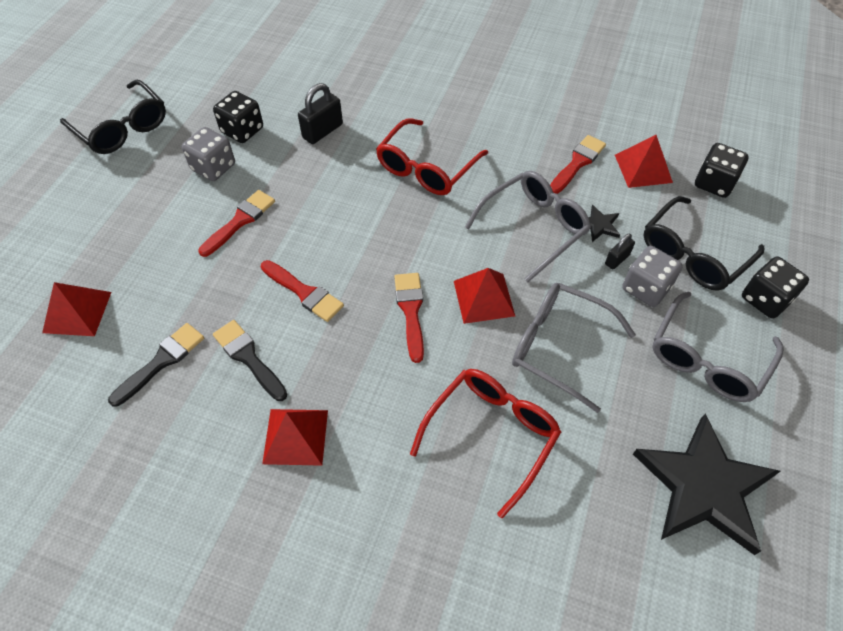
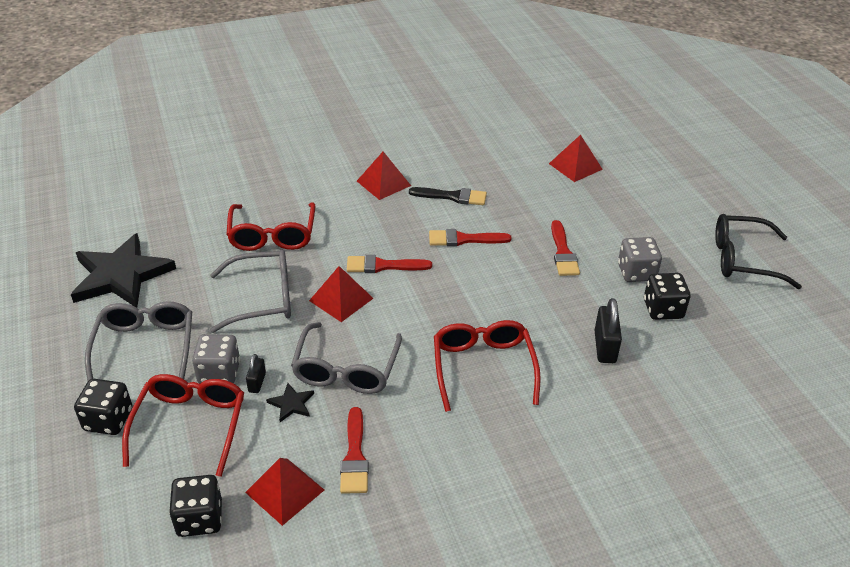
camera: 140 degrees right, 15 degrees down
black brush [108,323,204,407] -> none
red brush [394,273,424,363] -> red brush turned 135 degrees clockwise [347,255,432,273]
black glasses [643,196,765,291] -> red glasses [122,374,244,477]

